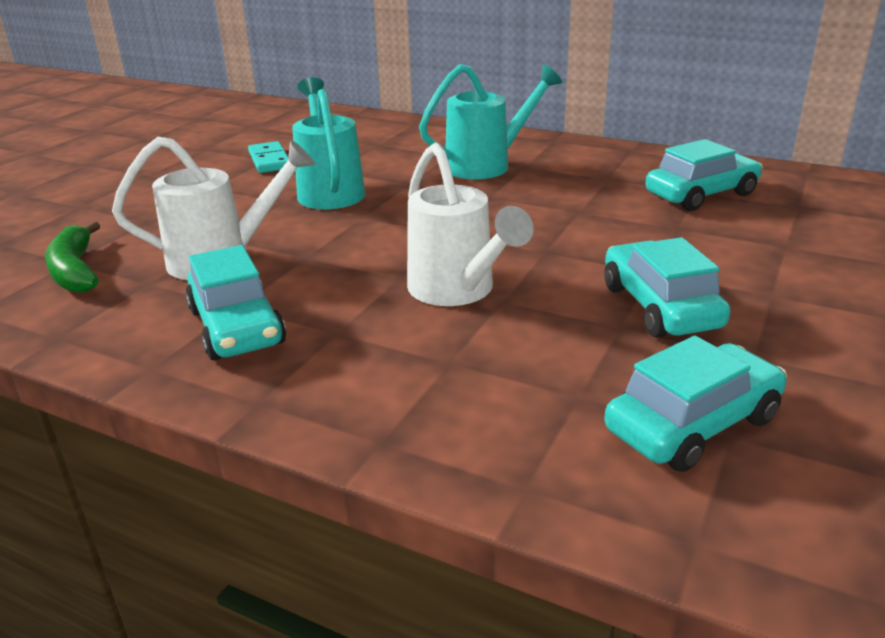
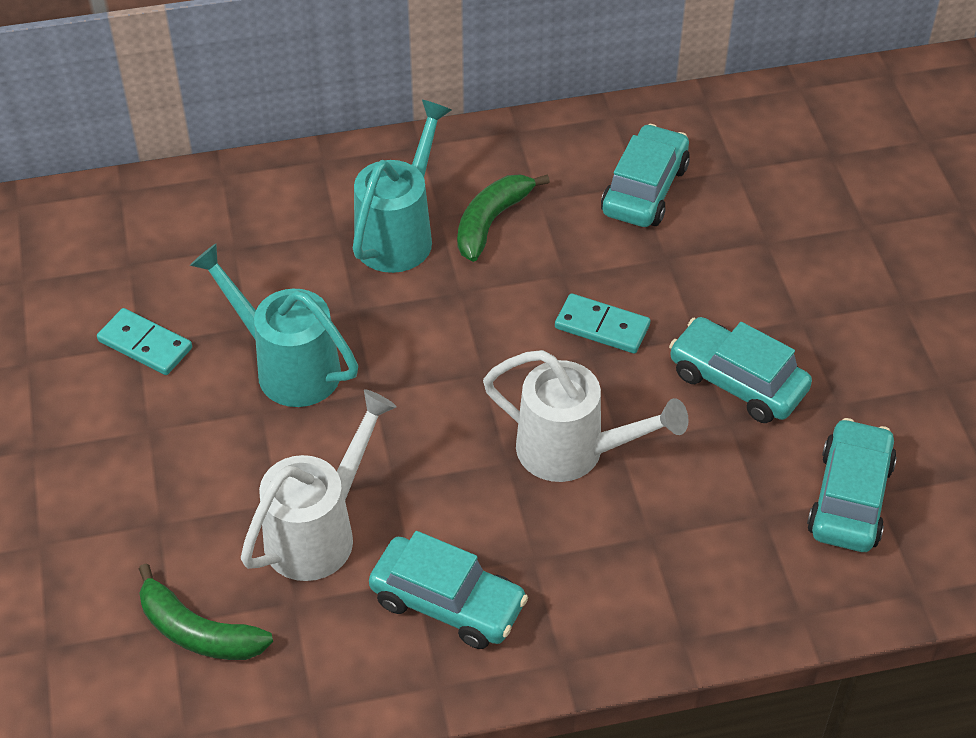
camera: 40 degrees left, 20 degrees up
none -> green banana [457,174,550,262]
none -> turquoise domino [555,293,650,354]

